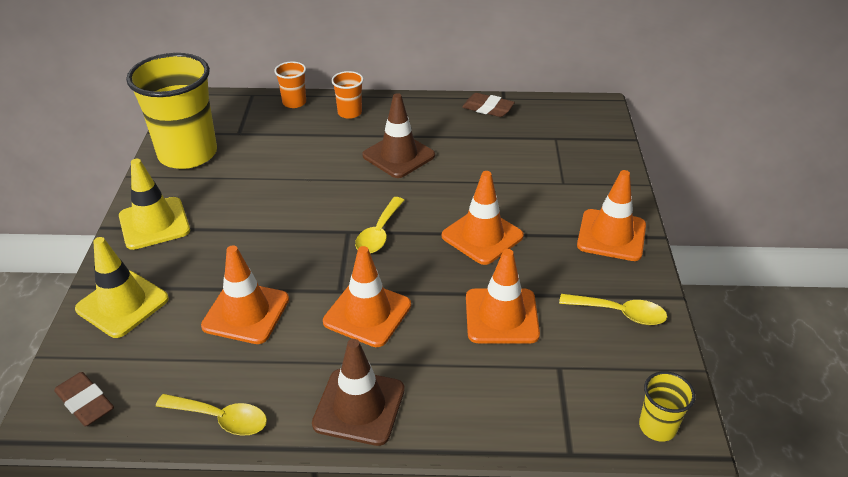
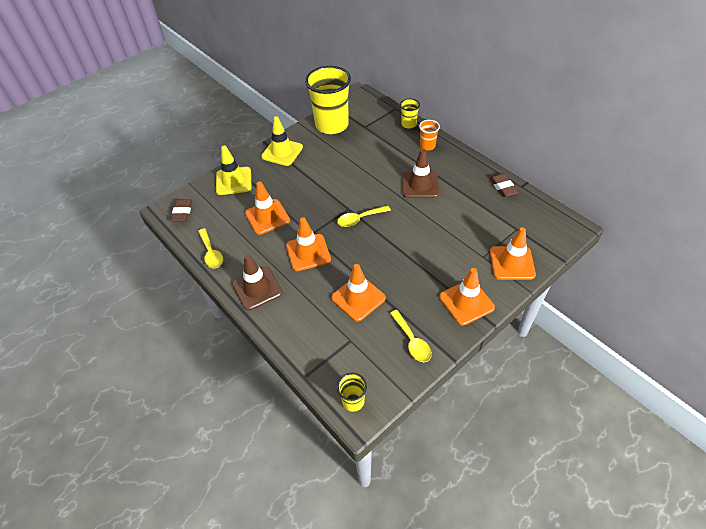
camera: 50 degrees right, 10 degrees up
orange cup [274,61,306,108] -> yellow cup [400,99,420,128]
orange traffic cone [442,171,524,265] -> orange traffic cone moved to [490,227,536,280]

